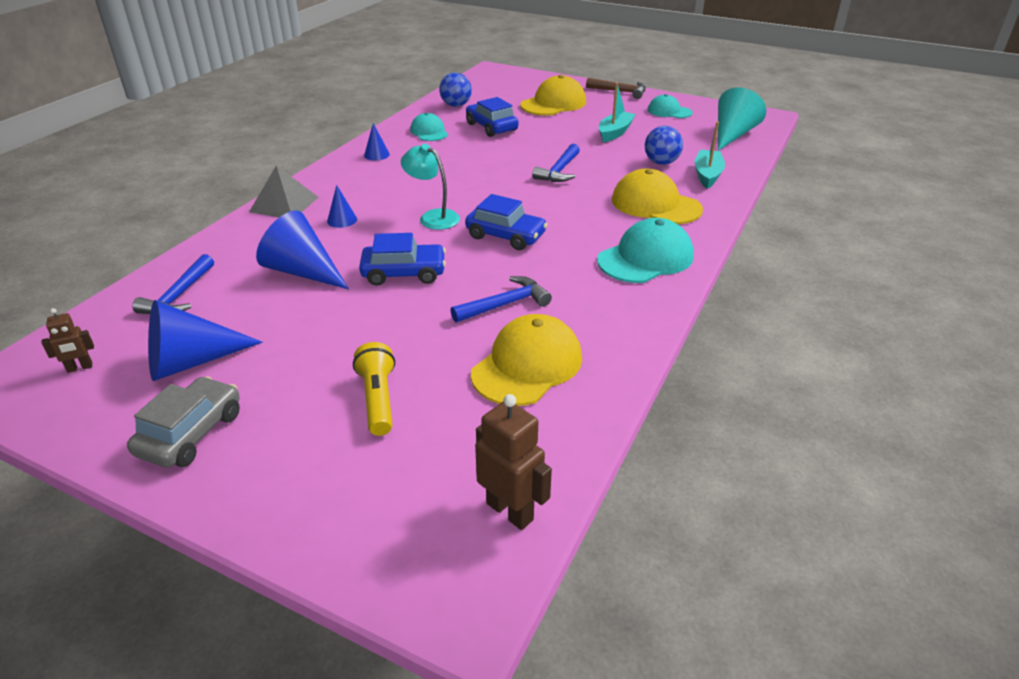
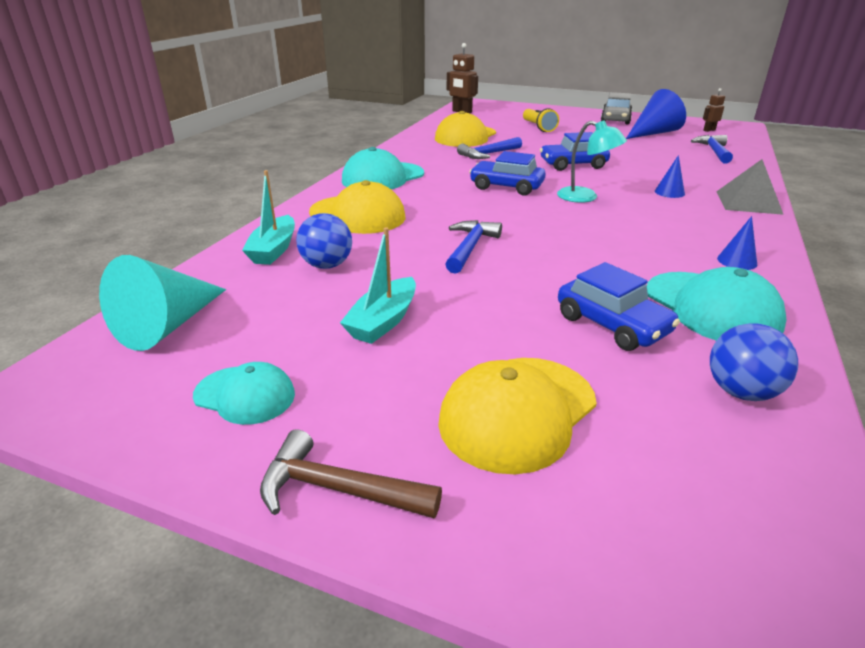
camera: 175 degrees right, 5 degrees down
blue cone [256,211,349,289] -> none
turquoise cap [410,113,448,141] -> turquoise cap [647,267,787,340], size x1.65

